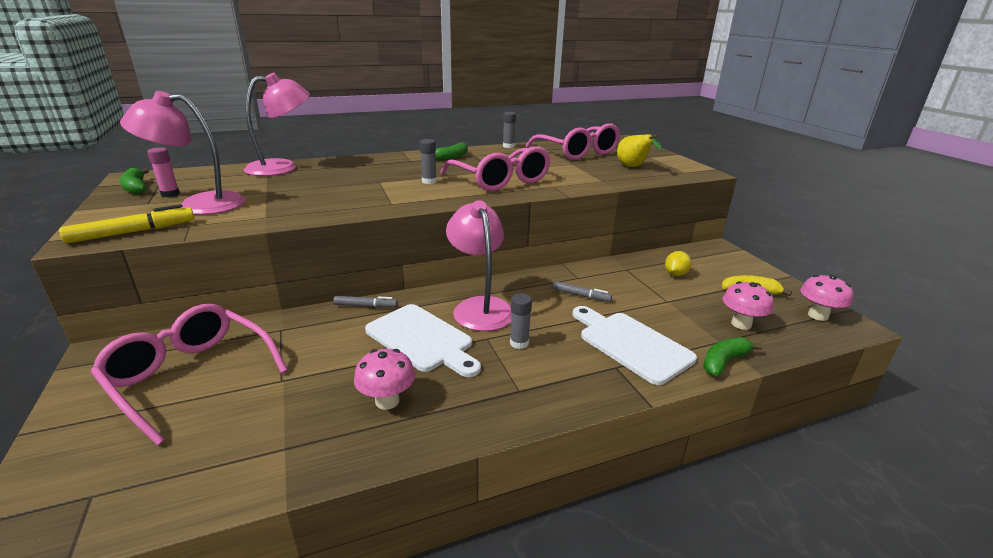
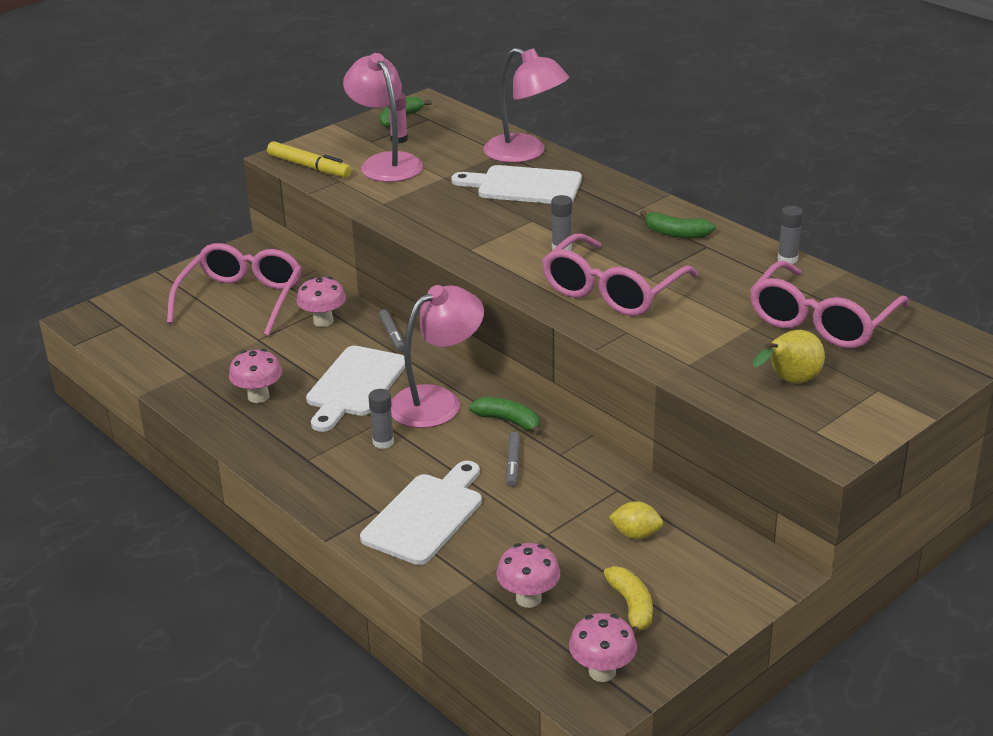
camera: 70 degrees right, 5 degrees up
green banana [703,337,763,376] -> green banana moved to [469,397,542,436]
none -> pink mushroom [296,277,346,327]
none -> white cutting board [451,165,582,204]

